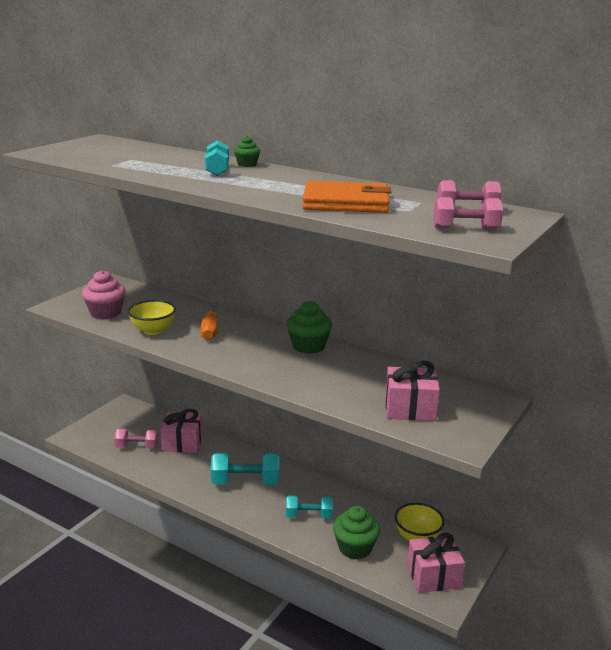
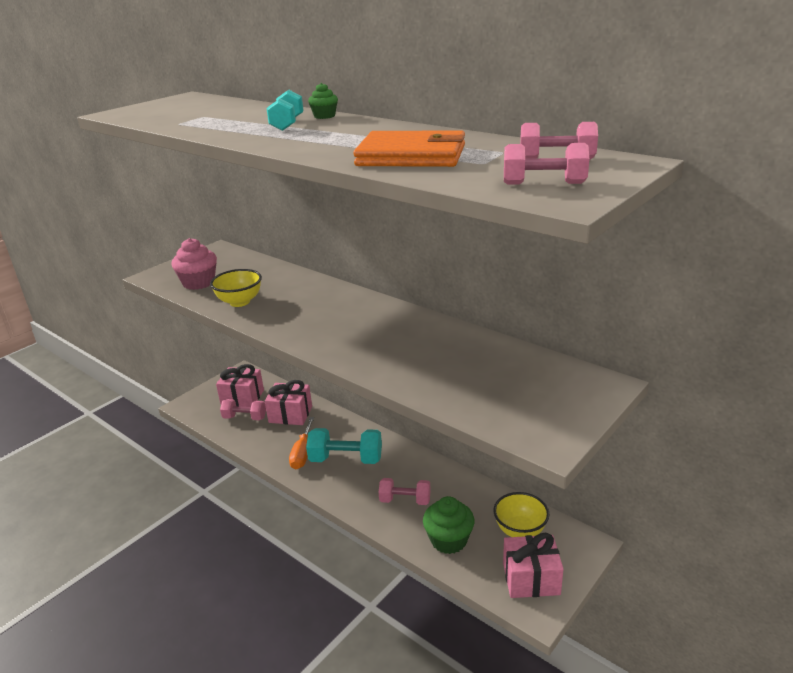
camera: 10 degrees right, 5 degrees up
orange screwdriver [201,302,218,340] -> orange screwdriver moved to [289,417,314,469]
green cupcake [286,301,332,354] -> none
turquoise dumbbell [286,495,333,519] -> pink dumbbell [379,478,431,505]
pink gift [385,361,440,421] -> pink gift moved to [216,364,264,407]

